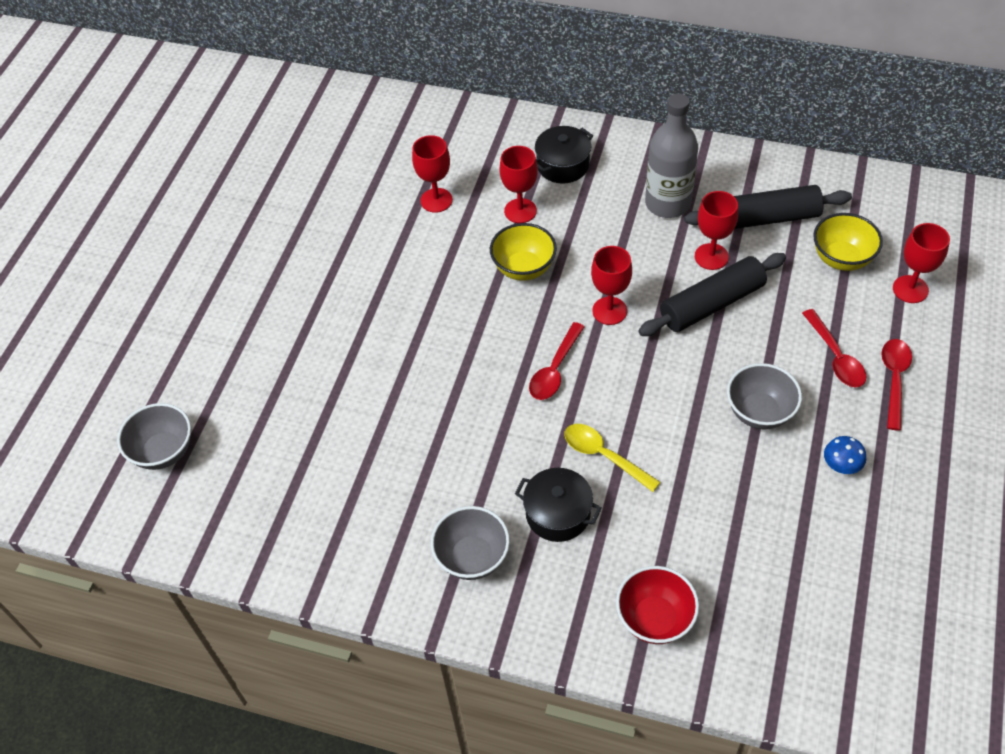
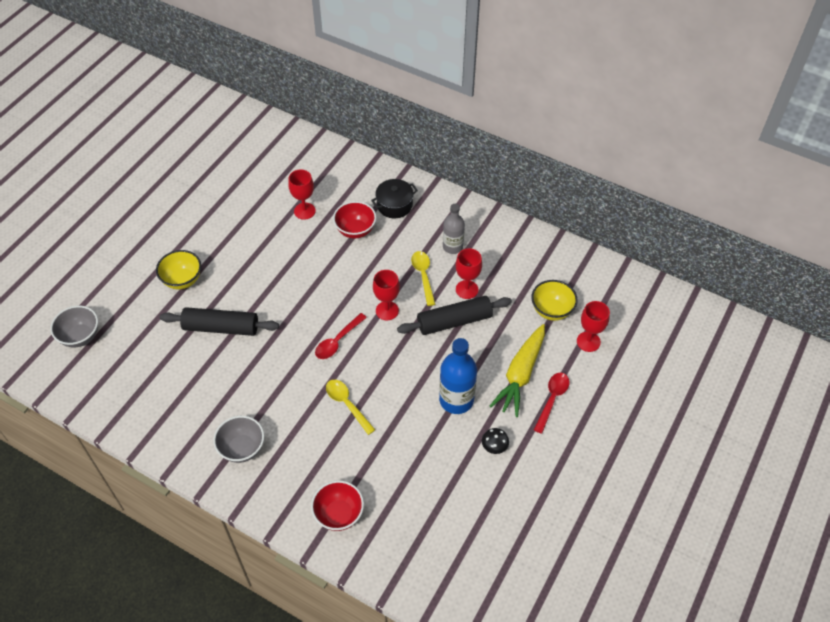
camera: 10 degrees right, 0 degrees up
yellow bowl [490,223,557,281] -> yellow bowl moved to [156,250,201,289]
red goblet [500,146,538,223] -> red bowl [333,201,376,239]
black pot [515,468,602,542] -> none
grey bottle [645,93,698,218] -> grey bottle [443,204,465,254], size x0.66
black rolling pin [684,185,852,229] -> black rolling pin moved to [160,307,279,336]
grey bowl [727,363,802,429] -> blue bottle [439,338,477,414]
red spoon [802,309,867,387] -> yellow carrot [490,324,545,417]
blue mushroom [824,436,866,474] -> black mushroom [482,428,509,454]
none -> yellow spoon [411,251,435,306]

